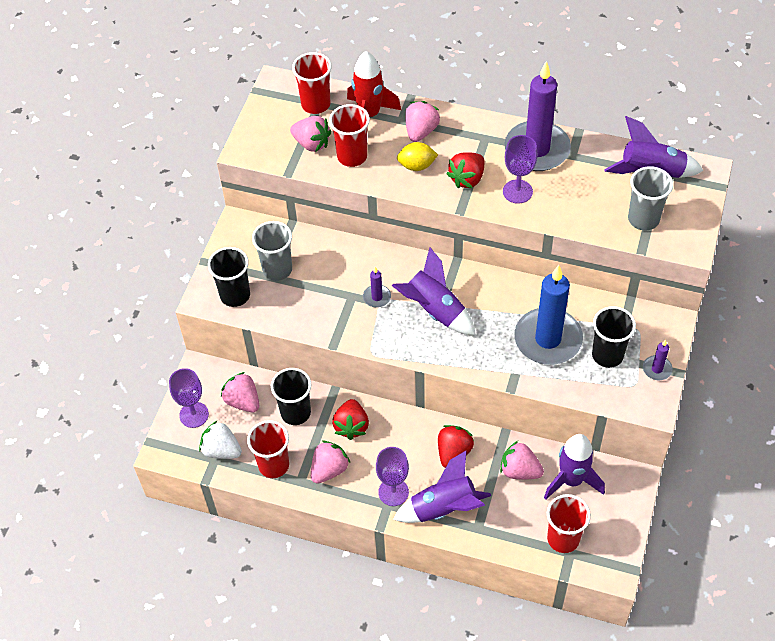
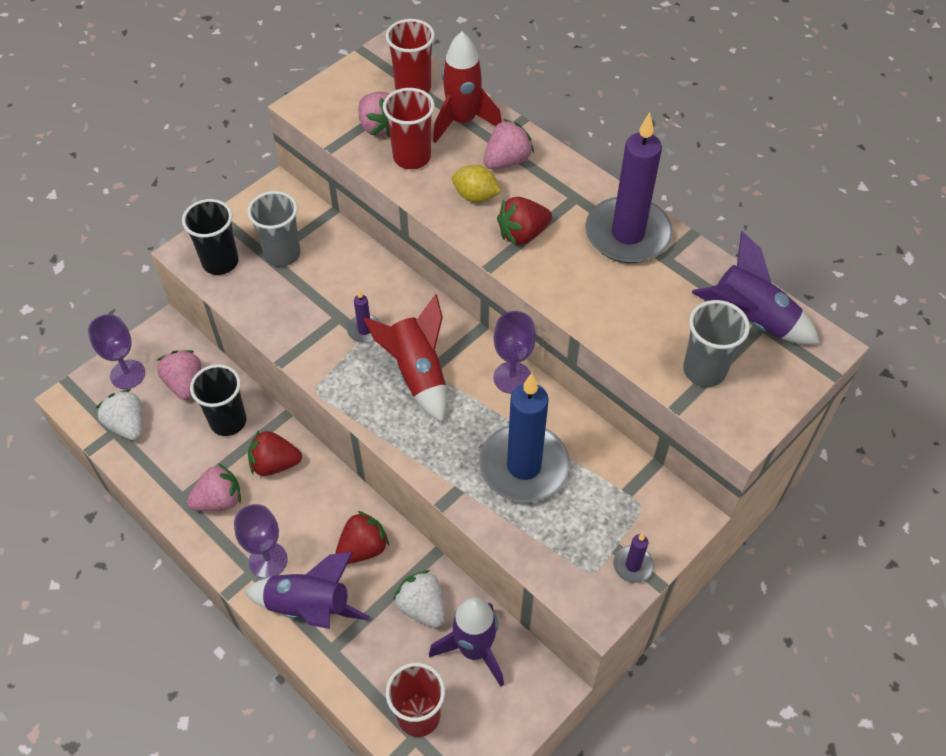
camera: 25 degrees right, 0 degrees up
red cup [247,420,289,478] -> none
red strawberry [332,399,369,440] -> red strawberry turned 60 degrees clockwise [248,430,302,476]
purple rocket [392,247,476,335] -> red rocket [364,294,447,422]
pink strawberry [500,441,544,479] -> white strawberry [393,570,445,628]
purple goblet [503,135,537,204] -> purple goblet moved to [493,311,536,394]
black cup [592,306,636,368] -> none

